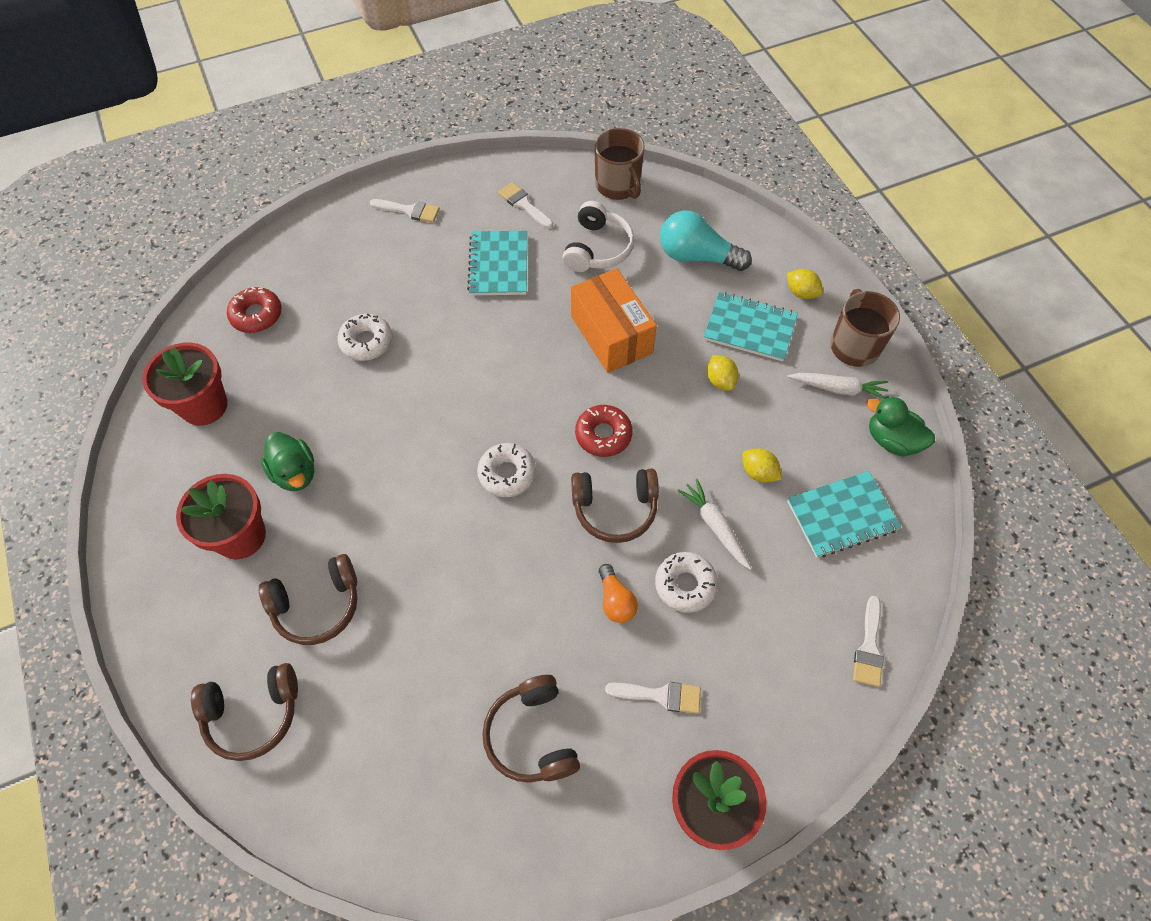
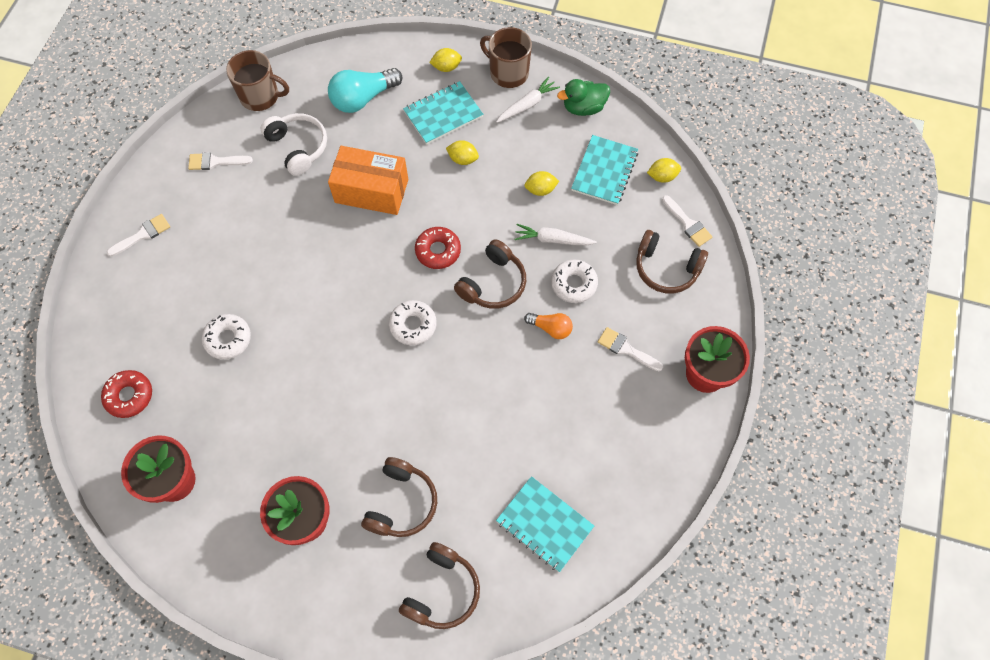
camera: 50 degrees left, 5 degrees up
green duck [261,432,314,491] -> none
turquoise notebook [467,231,527,296] -> turquoise notebook moved to [496,476,594,572]
brown headphones [482,675,580,783] -> brown headphones moved to [636,230,708,293]
white brush [605,682,701,714] -> white brush turned 105 degrees counterclockwise [598,327,663,371]
none -> yellow lemon [647,158,681,183]

